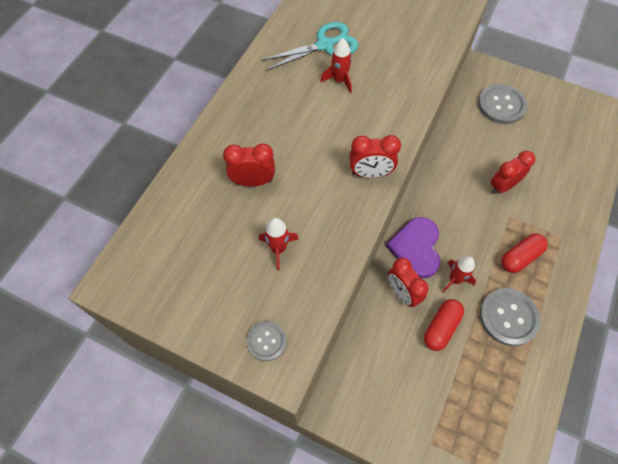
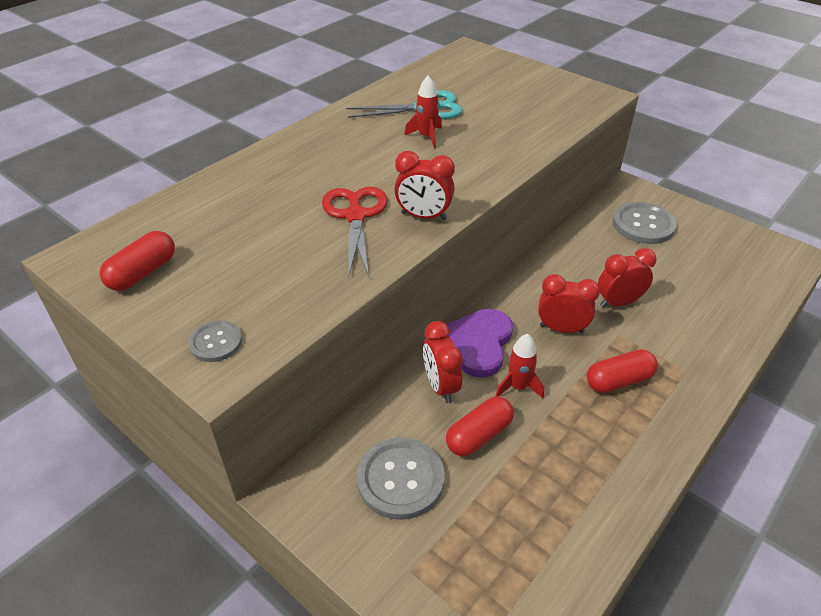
camera: 15 degrees right, 20 degrees down
red clock [223,143,275,187] -> red clock moved to [538,274,600,333]
red rocket [259,218,299,270] -> none
grey button [480,288,541,346] -> grey button moved to [357,437,445,520]
none -> red capsule [100,231,175,291]
none -> red scissors [322,187,388,277]

